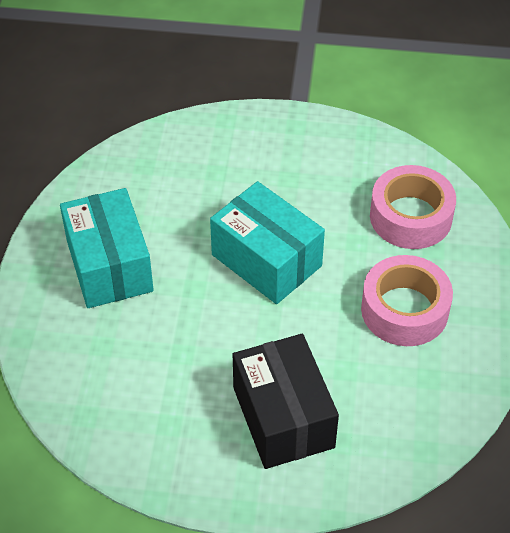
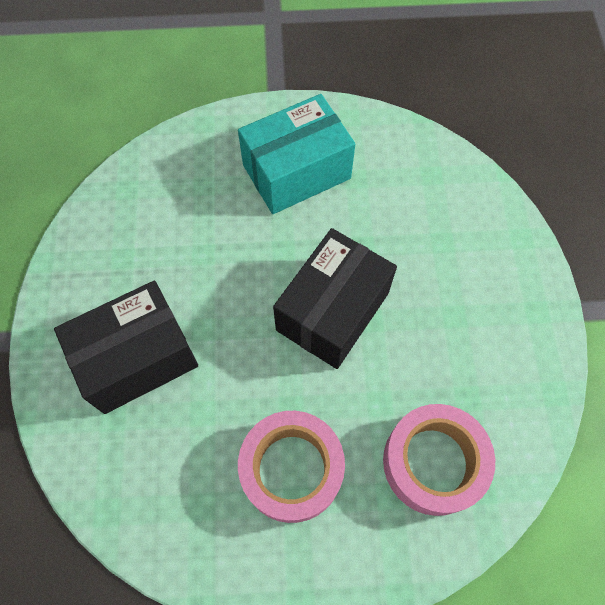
camera: 80 degrees right, 15 degrees up
turquoise box [210,181,325,304] -> black box [273,228,397,369]

